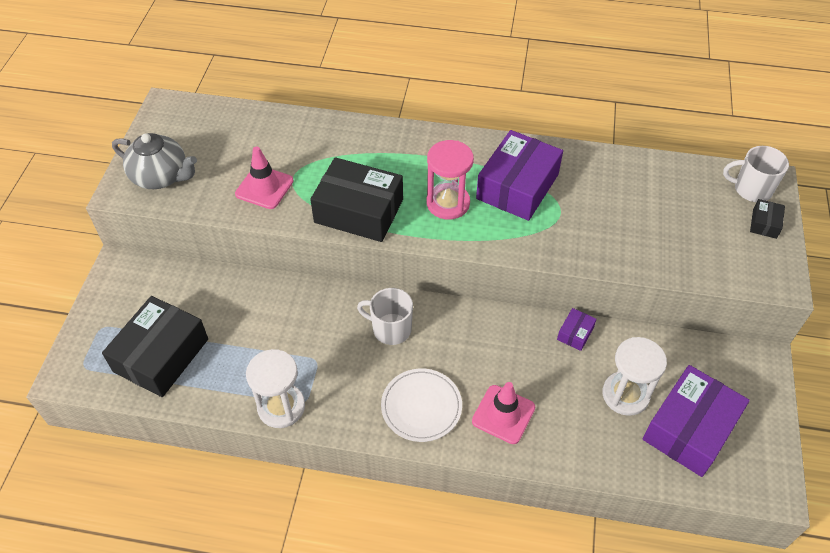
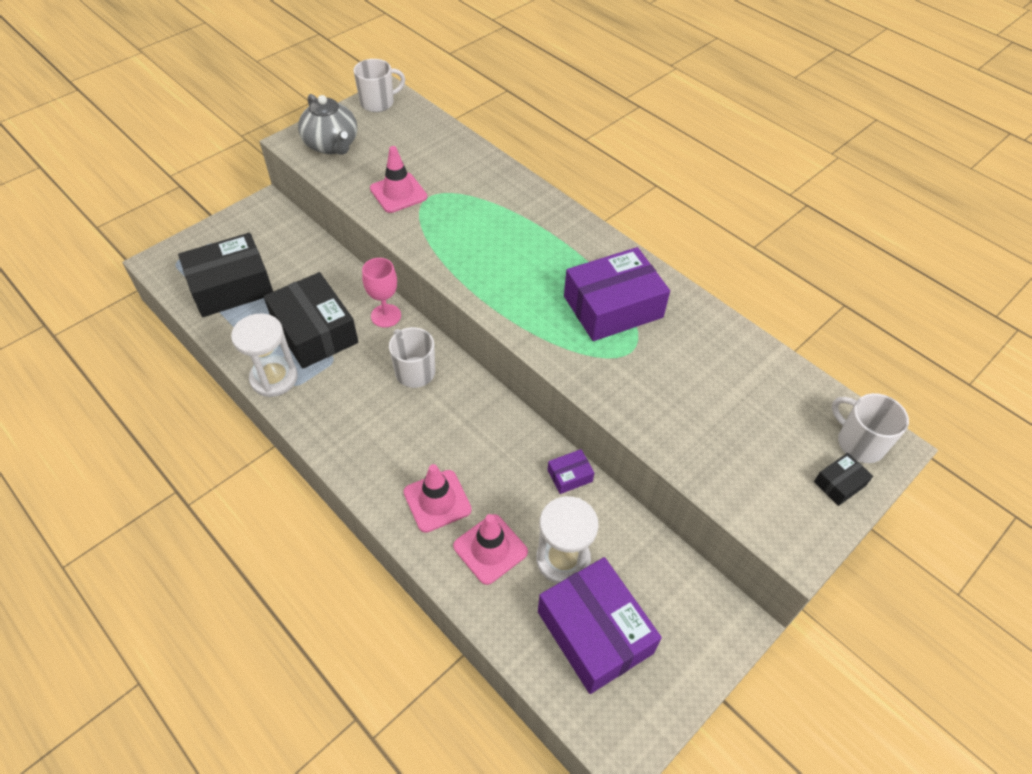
camera: 35 degrees right, 0 degrees up
black box [310,157,403,242] -> black box moved to [264,272,358,368]
white plate [381,369,462,442] -> none
pink hourglass [427,140,474,220] -> none
purple box [642,365,750,477] -> purple box turned 75 degrees clockwise [538,557,662,694]
none -> white mug [354,59,405,112]
none -> pink goblet [362,258,401,328]
none -> pink traffic cone [453,514,528,585]

